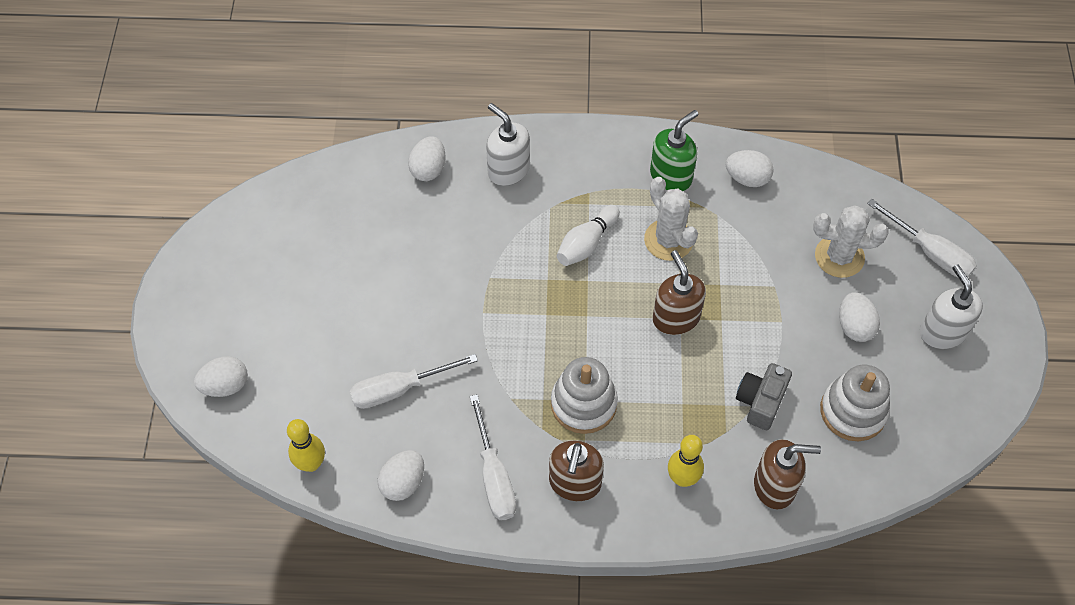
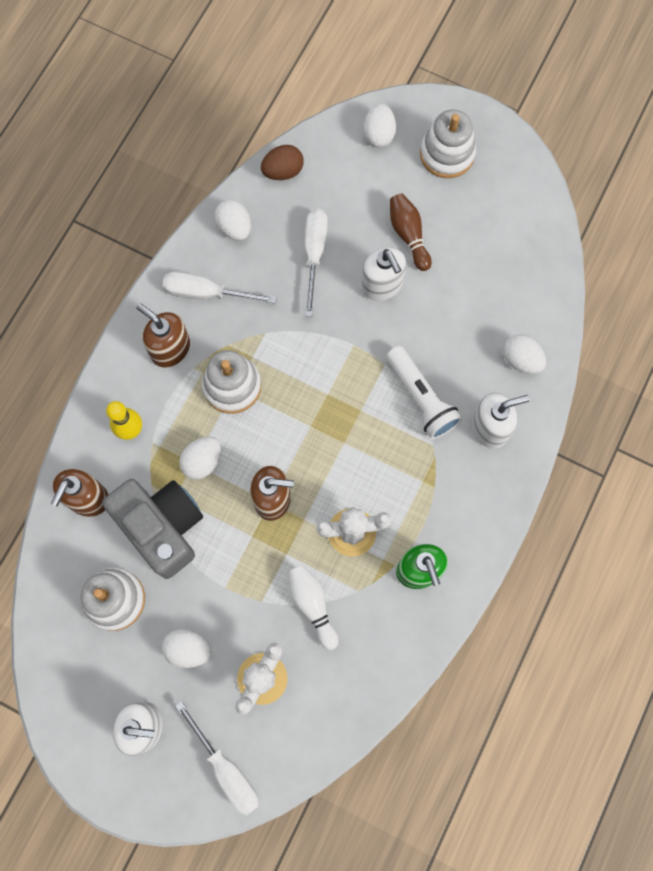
camera: 115 degrees right, 15 degrees up
yellow bowling pin [287,419,325,472] -> brown egg [261,145,304,180]
white bowling pin [557,205,620,266] -> white bowling pin moved to [288,565,338,650]
white egg [726,150,774,187] -> white egg moved to [179,436,221,480]
grey camera [736,363,792,430] -> grey camera [102,479,203,579], size x1.77
white screwdriver [867,199,977,277] -> white screwdriver turned 105 degrees counterclockwise [175,701,259,815]
none -> white soap dispenser [361,247,406,301]
none -> white flashlight [386,346,462,439]
none -> brown bowling pin [390,194,432,271]
none -> white stacking toy [420,110,476,178]

